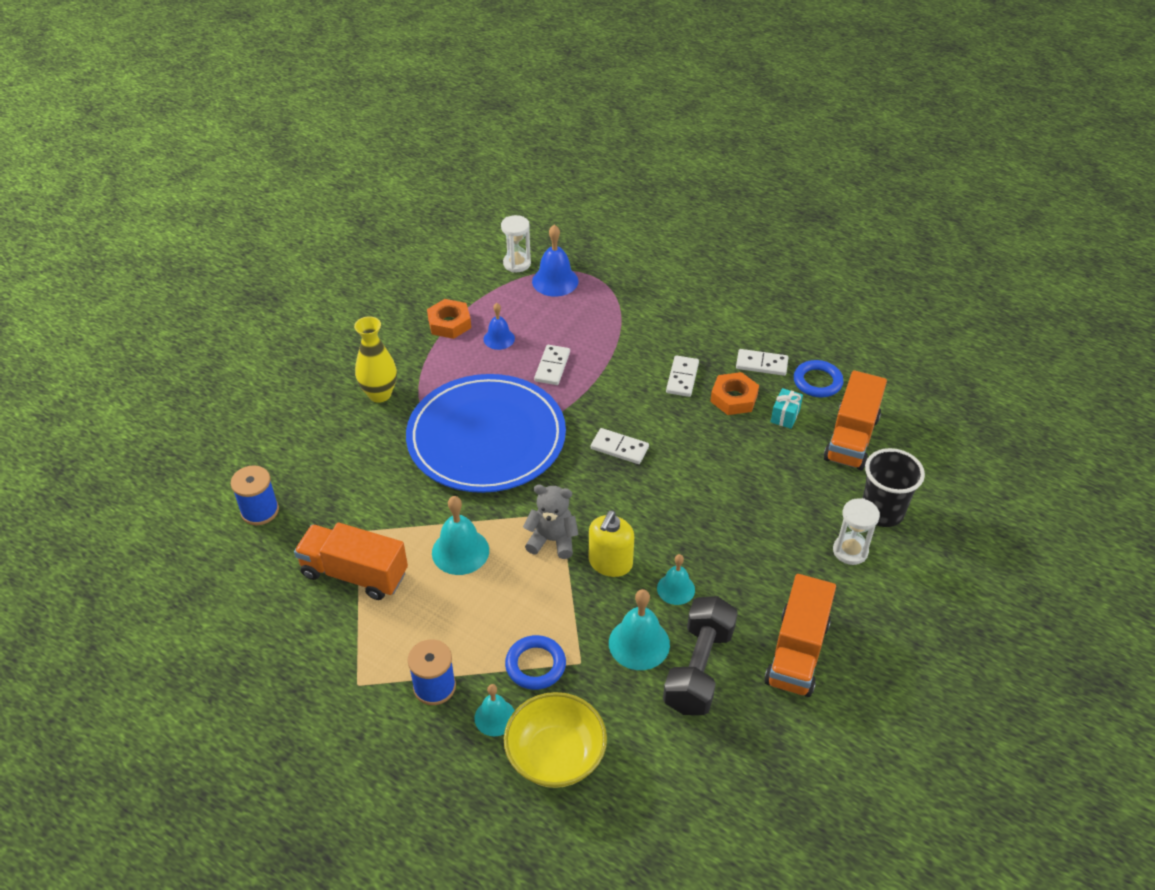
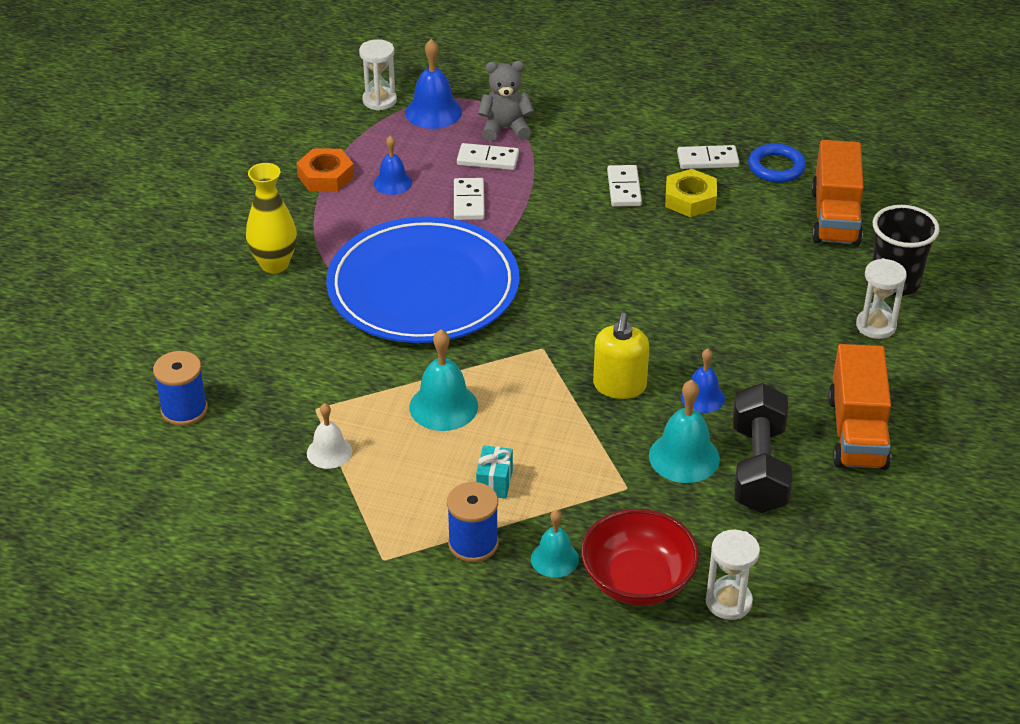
camera: 15 degrees left, 5 degrees down
orange truck [294,522,408,600] -> white bell [307,403,352,469]
yellow bowl [504,692,607,788] -> red bowl [581,509,699,606]
blue ring [505,635,566,690] -> none
grey teddy bear [523,485,578,559] -> grey teddy bear moved to [478,61,534,141]
white domino [591,428,649,464] -> white domino moved to [457,143,519,170]
turquoise bell [657,554,695,605] -> blue bell [681,349,725,413]
orange nut [710,372,759,415] -> yellow nut [665,169,717,217]
turquoise gift [771,388,803,429] -> turquoise gift moved to [476,445,513,499]
none -> white hourglass [706,530,760,620]

